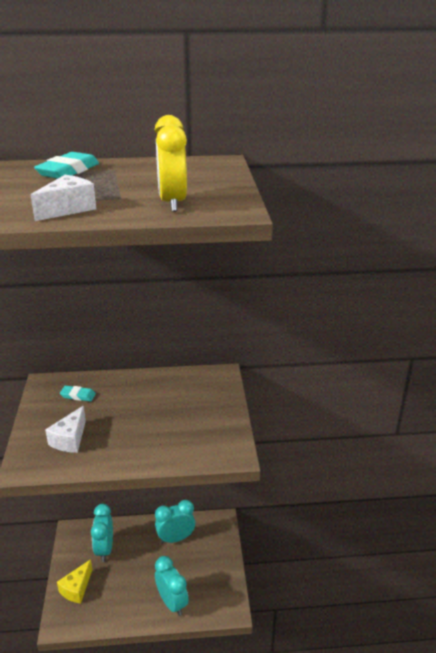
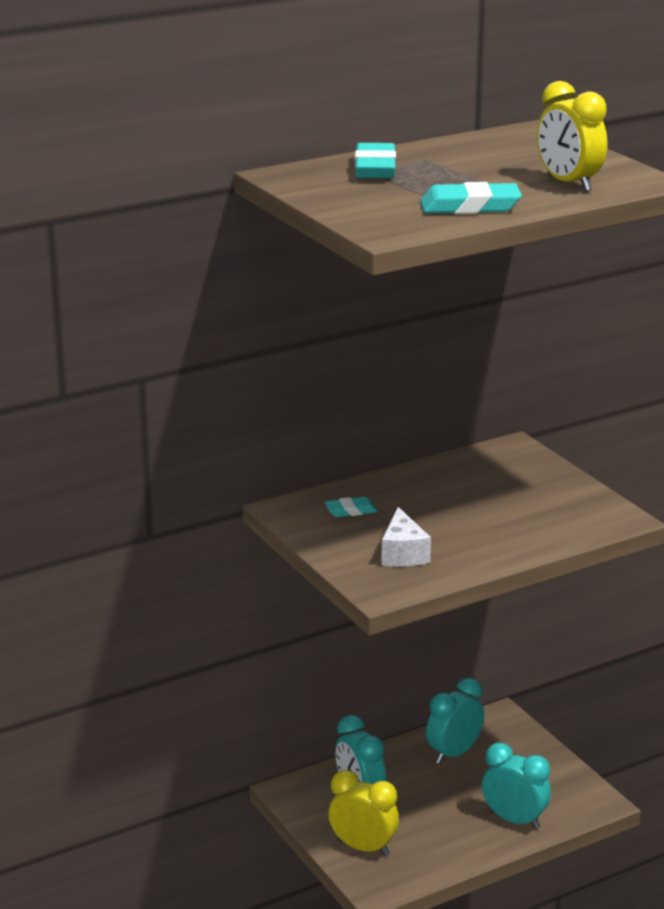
camera: 25 degrees left, 5 degrees down
white cheese [31,175,96,221] -> turquoise eraser [420,182,522,214]
yellow cheese [57,559,93,604] -> yellow clock [329,770,399,856]

